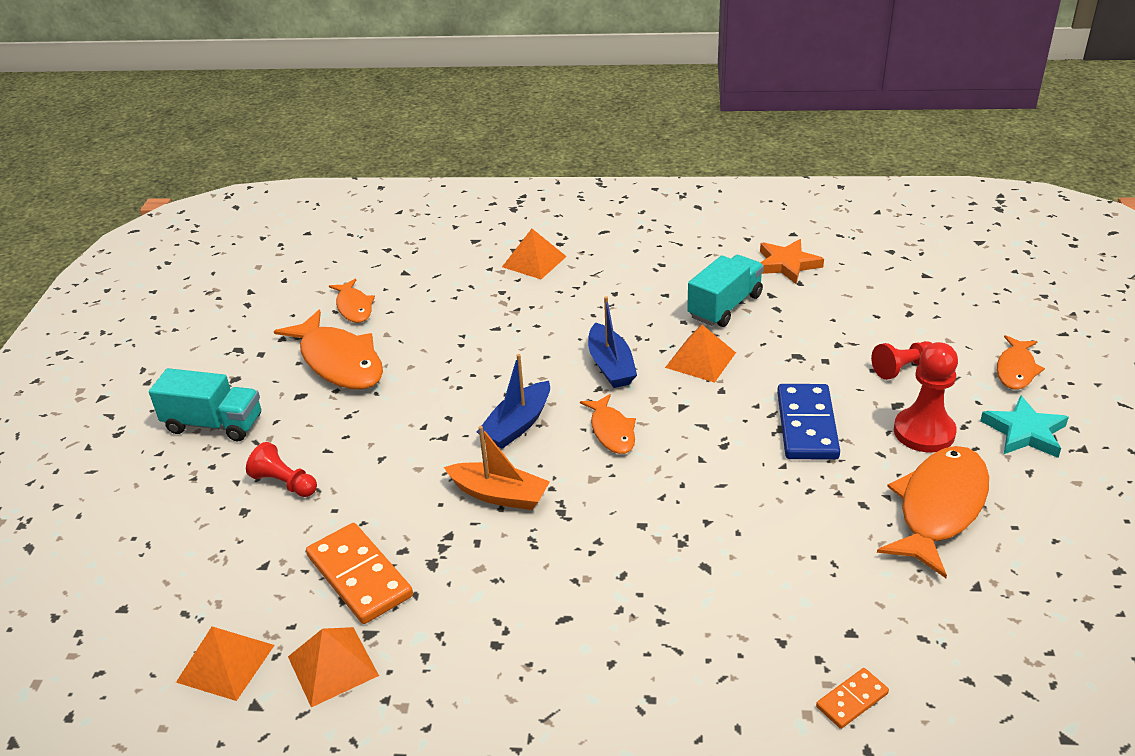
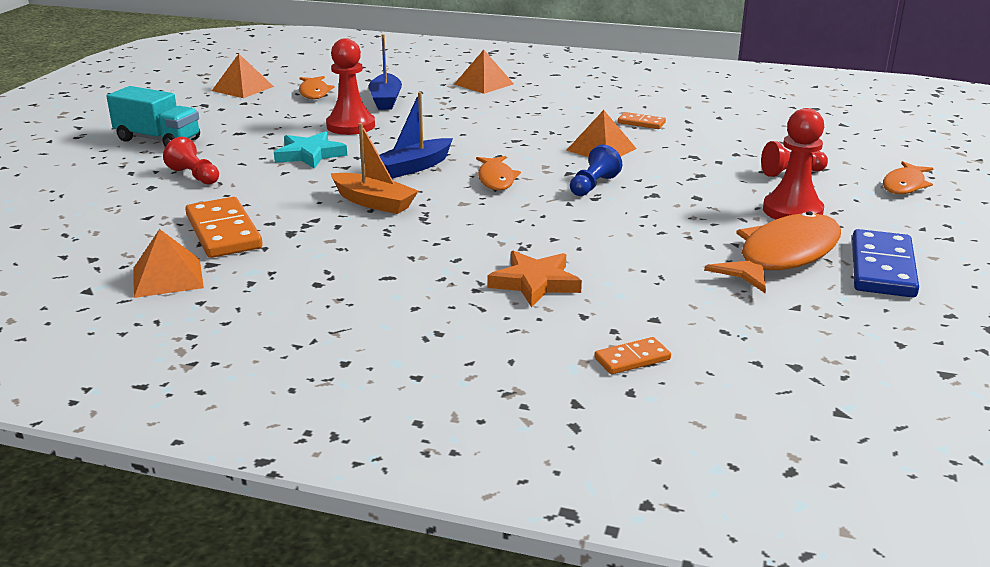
camera: 10 degrees right, 10 degrees down
orange pyramid [176,626,275,701] -> orange pyramid moved to [212,54,274,98]
orange fish [274,310,383,389] -> none
blue boat [588,296,637,388] -> blue boat moved to [369,34,402,110]
turquoise truck [687,255,764,327] -> orange domino [618,112,666,129]
orange star [760,239,824,284] -> orange star moved to [487,251,582,307]
blue domino [777,384,840,460] -> blue domino moved to [852,229,919,298]
turquoise star [980,395,1069,458] -> turquoise star moved to [274,131,347,169]
none -> red pawn [326,38,375,135]
none -> blue pawn [570,145,622,196]

